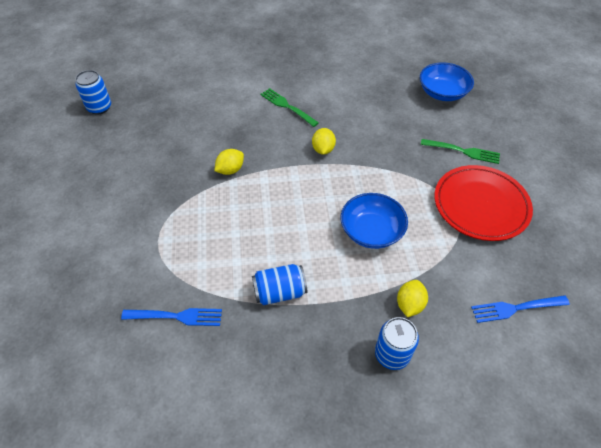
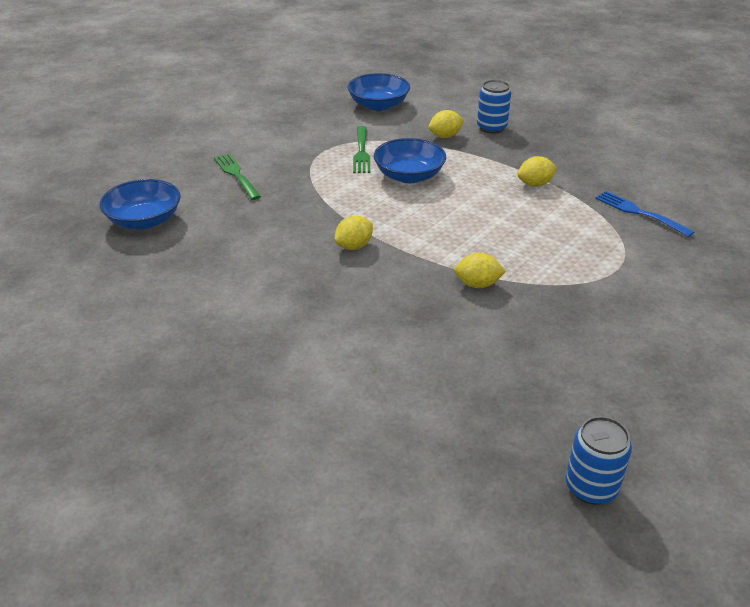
camera: 135 degrees left, 15 degrees down
blue can [252,264,307,305] -> yellow lemon [518,156,557,187]
green fork [260,88,319,127] -> green fork moved to [353,126,370,173]
red plate [434,165,533,241] -> none
blue fork [471,295,570,323] -> blue bowl [347,73,410,111]

